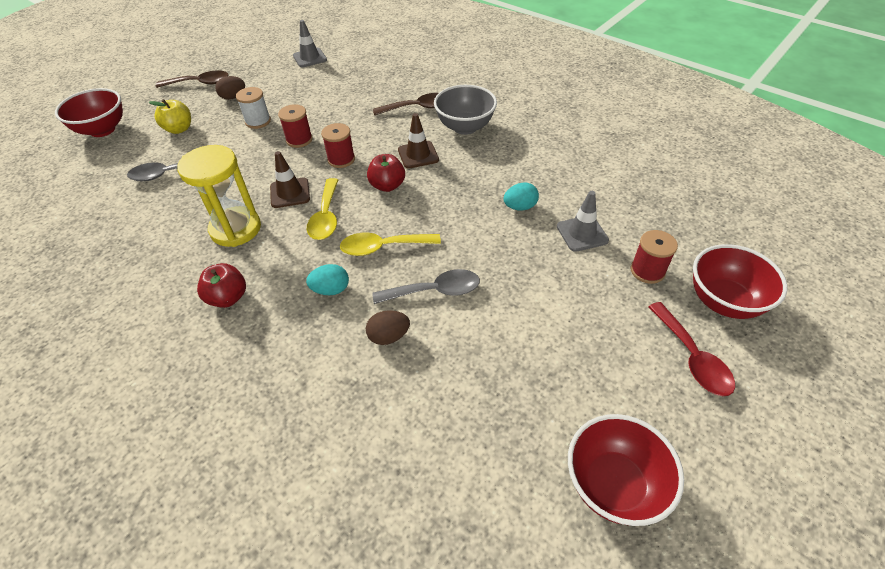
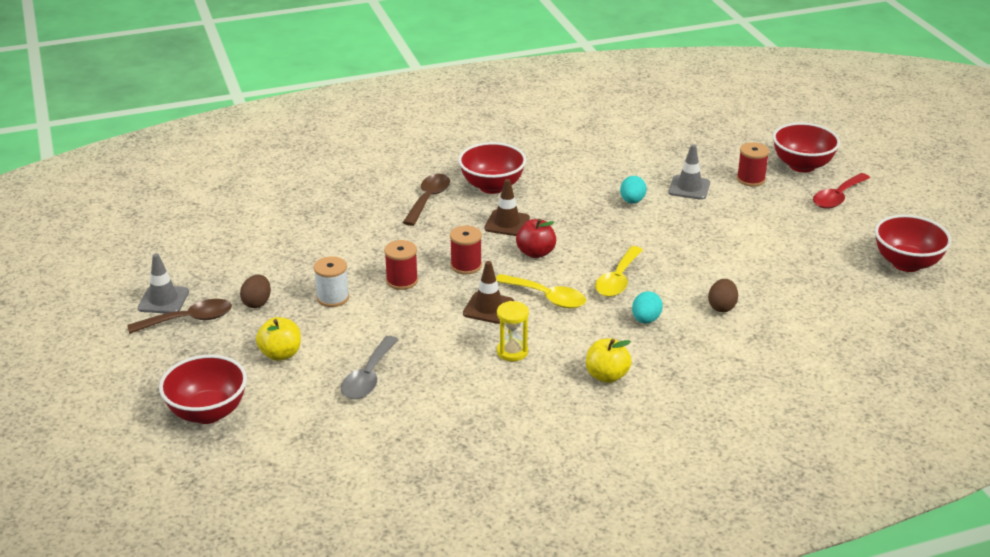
camera: 60 degrees left, 15 degrees down
brown spoon [156,71,229,88] -> brown spoon turned 45 degrees clockwise [127,299,232,334]
yellow hourglass [177,145,261,247] -> yellow hourglass [497,301,529,361], size x0.56
red apple [197,263,246,308] -> yellow apple [586,338,632,383]
grey traffic cone [293,20,327,67] -> grey traffic cone moved to [138,253,189,313]
grey spoon [372,269,480,304] -> none
grey bowl [434,85,497,135] -> red bowl [458,142,526,194]
red spoon [648,302,735,396] -> red spoon turned 120 degrees clockwise [813,173,870,209]

